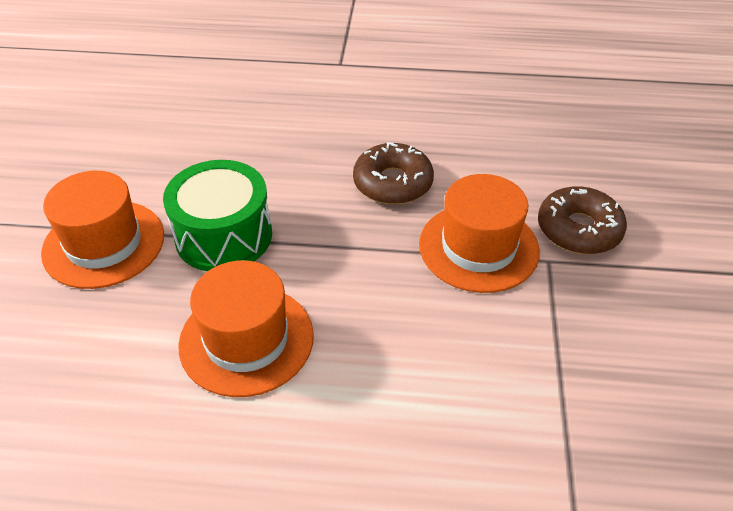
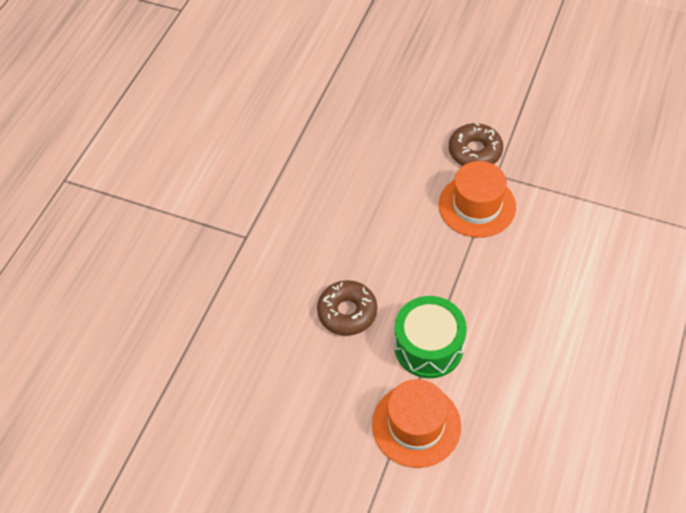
camera: 70 degrees left, 10 degrees up
orange hat [178,260,314,397] -> none
brown donut [353,142,434,205] -> brown donut moved to [317,280,377,336]

